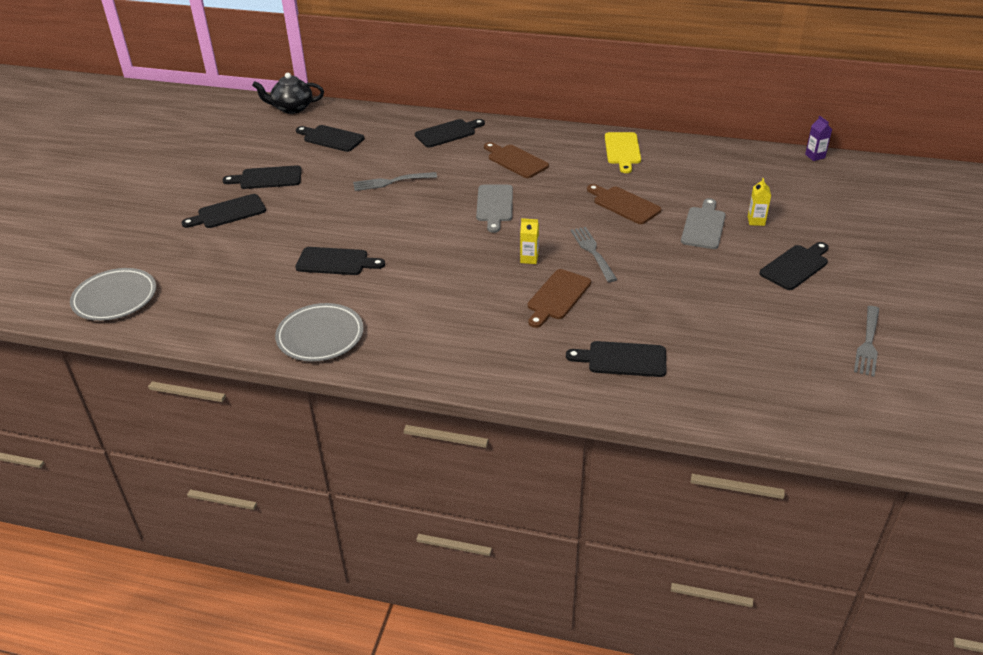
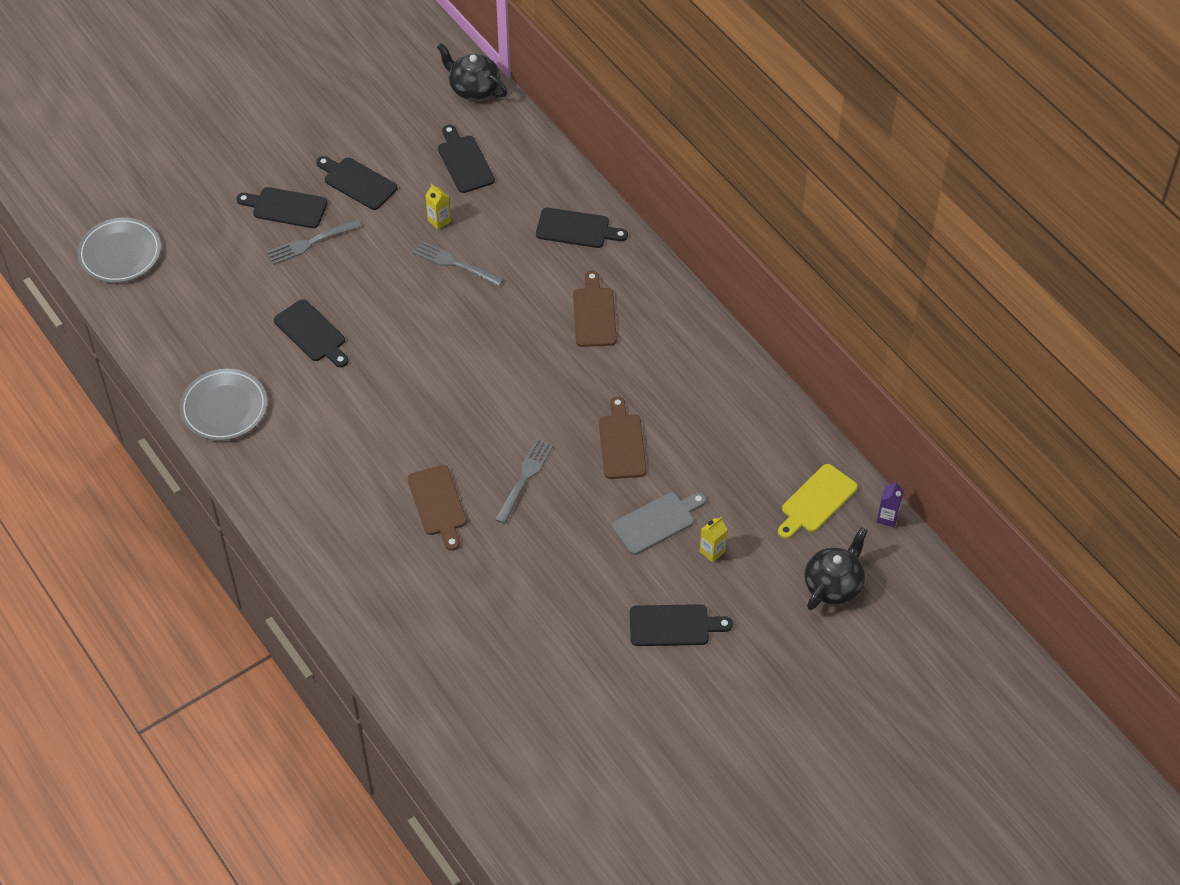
camera: 40 degrees right, 15 degrees up
grey cutting board [476,185,513,233] -> none
yellow carton [520,218,539,264] -> yellow carton moved to [425,184,451,230]
brown cutting board [528,269,591,328] -> brown cutting board turned 90 degrees counterclockwise [408,465,467,551]
black cutting board [566,341,667,377] -> none
yellow cutting board [605,132,641,173] -> yellow cutting board moved to [778,464,858,539]
grey fork [854,306,879,377] -> grey fork moved to [267,219,361,265]
none -> black teapot [805,527,867,610]

